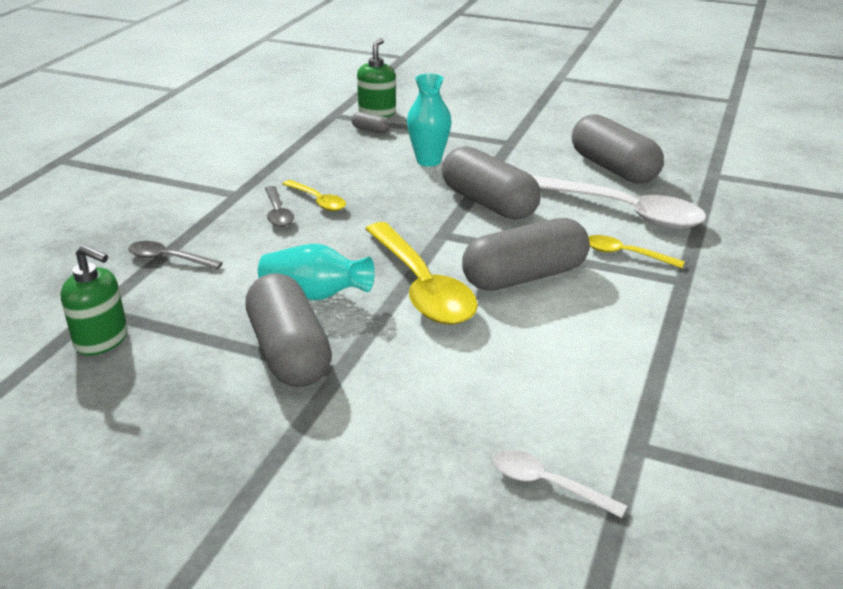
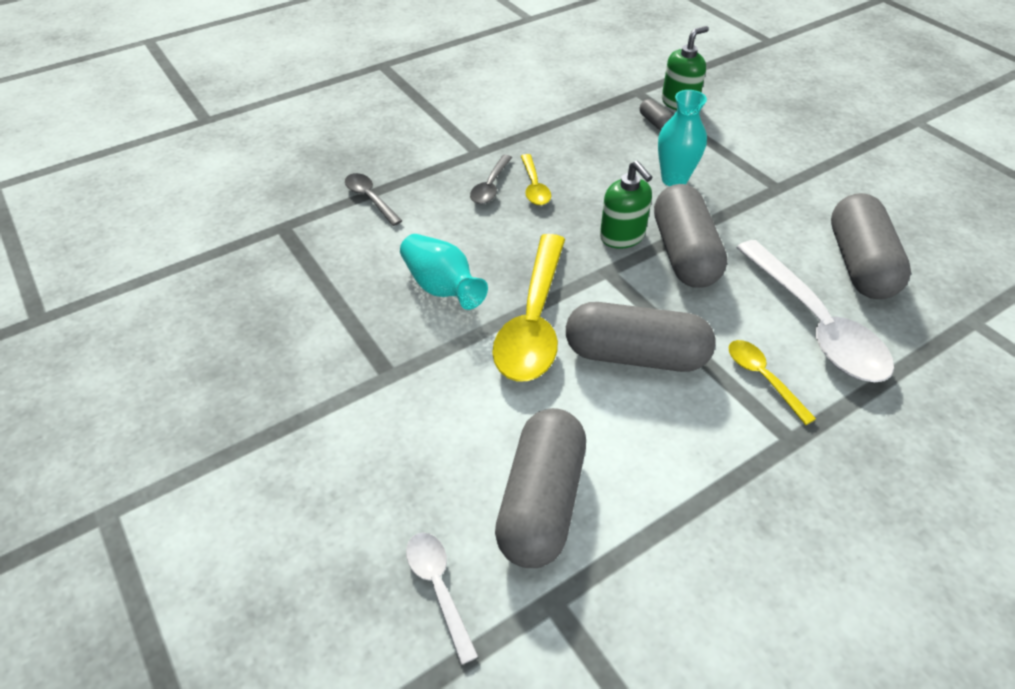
camera: 35 degrees right, 15 degrees up
green soap dispenser [61,245,127,355] -> green soap dispenser moved to [600,161,652,249]
grey capsule [245,273,332,387] -> grey capsule moved to [495,408,586,568]

